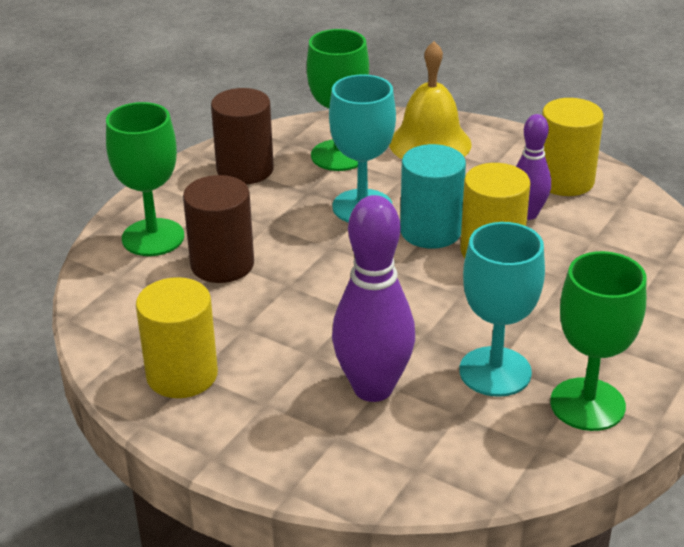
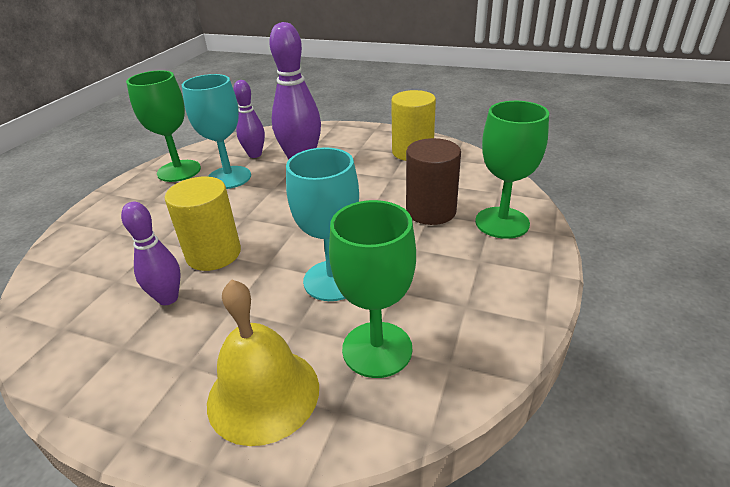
camera: 170 degrees right, 0 degrees up
brown cylinder [211,88,274,184] -> none
turquoise cylinder [400,144,466,249] -> none
yellow cylinder [542,98,604,196] -> none
none -> purple bowling pin [233,80,265,158]

